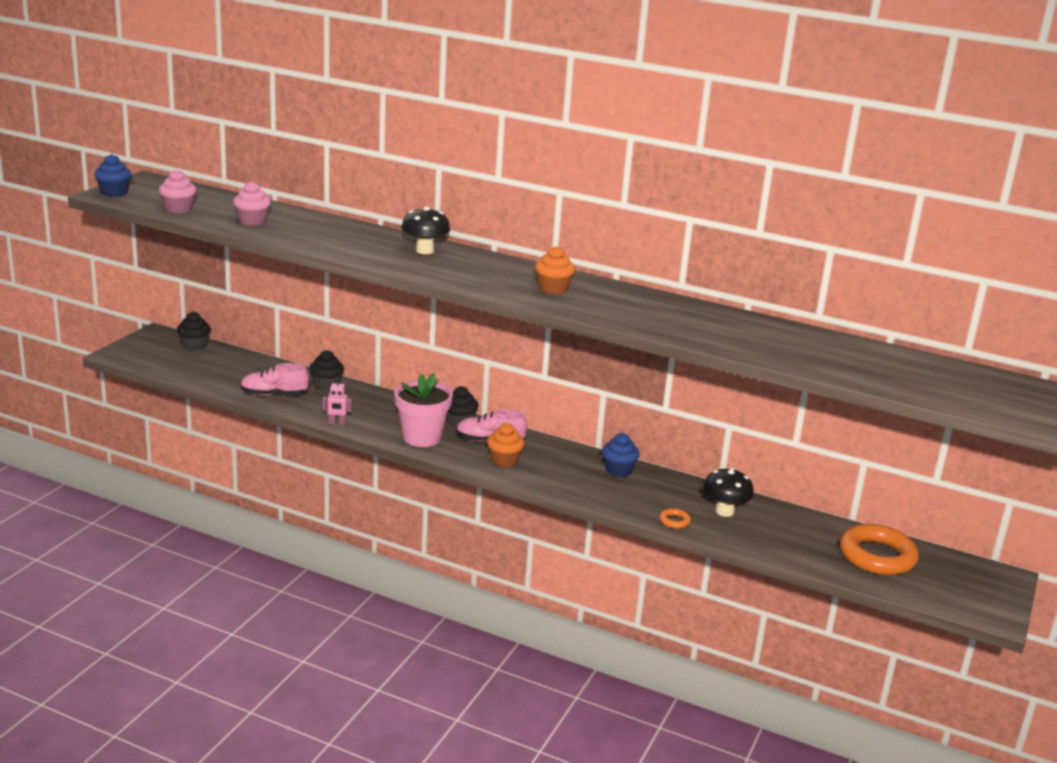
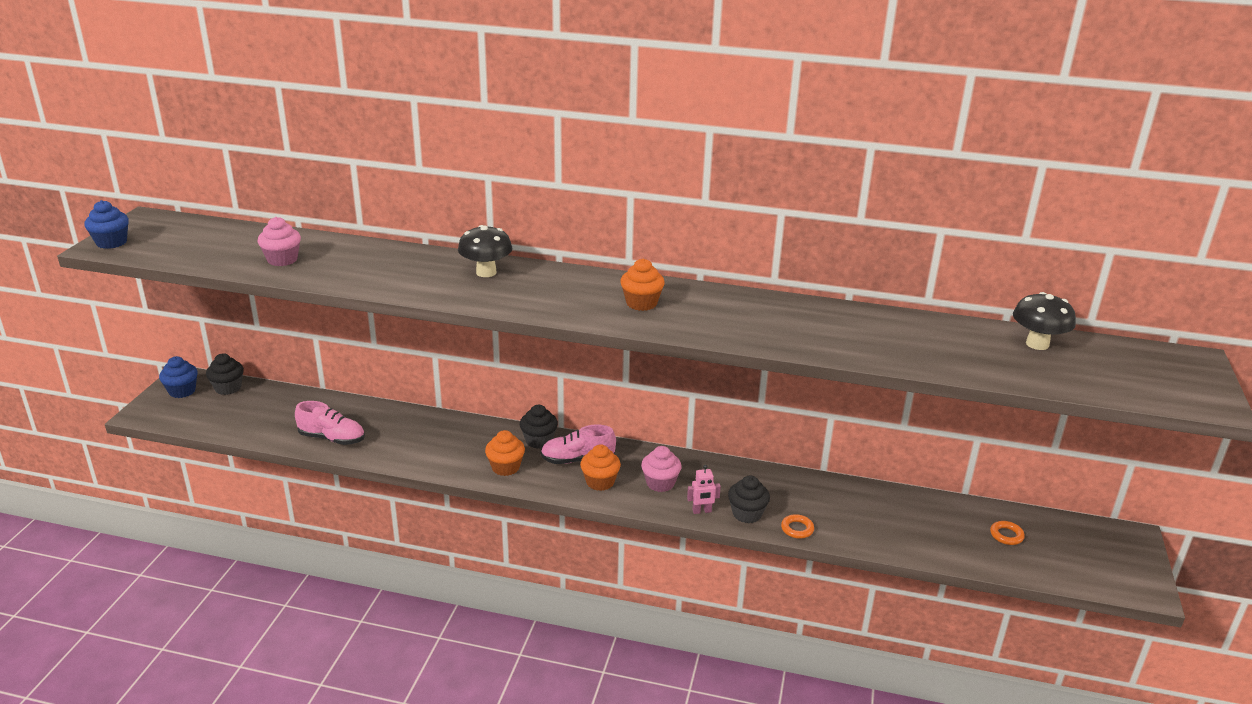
camera: 10 degrees left, 5 degrees up
pink cupcake [159,170,196,213] -> pink cupcake moved to [641,446,682,492]
pink shoe [240,363,309,396] -> pink shoe turned 150 degrees counterclockwise [295,401,365,445]
black cupcake [309,350,344,391] -> black cupcake moved to [728,476,770,523]
pink robot [323,378,352,425] -> pink robot moved to [687,465,721,514]
pink flower pot [394,373,453,447] -> orange cupcake [485,430,525,476]
blue cupcake [602,433,640,477] -> blue cupcake moved to [159,356,198,398]
black mushroom [703,468,754,517] -> black mushroom moved to [1013,292,1076,350]
orange ring [840,524,919,575] -> orange ring [990,521,1025,545], size x0.41

